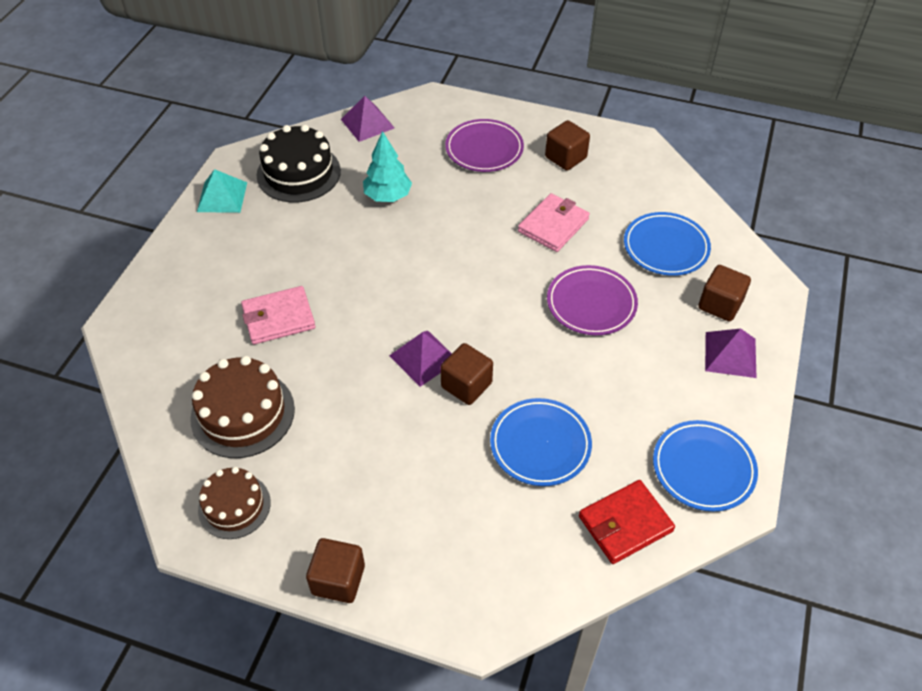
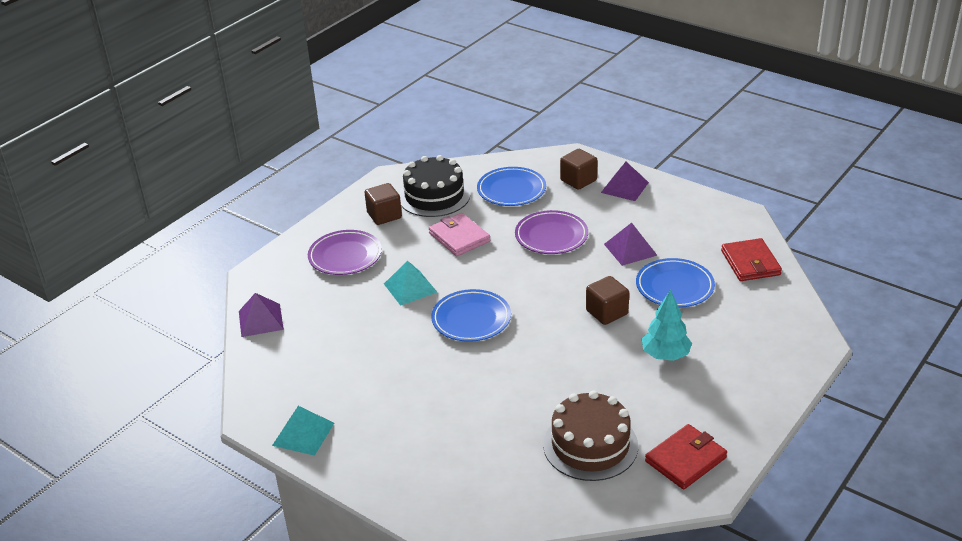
camera: 70 degrees left, 15 degrees down
brown cake [198,467,271,539] -> red wallet [645,424,727,490]
pink wallet [241,286,316,345] -> none
black cake [257,124,341,203] -> black cake moved to [399,155,471,217]
brown cube [306,538,365,603] -> none
turquoise tree [363,131,412,202] -> turquoise tree moved to [642,290,692,361]
purple pyramid [389,331,452,387] -> purple pyramid moved to [604,223,657,266]
blue plate [653,420,758,512] -> blue plate moved to [431,289,511,342]
none -> turquoise pyramid [384,261,437,306]

